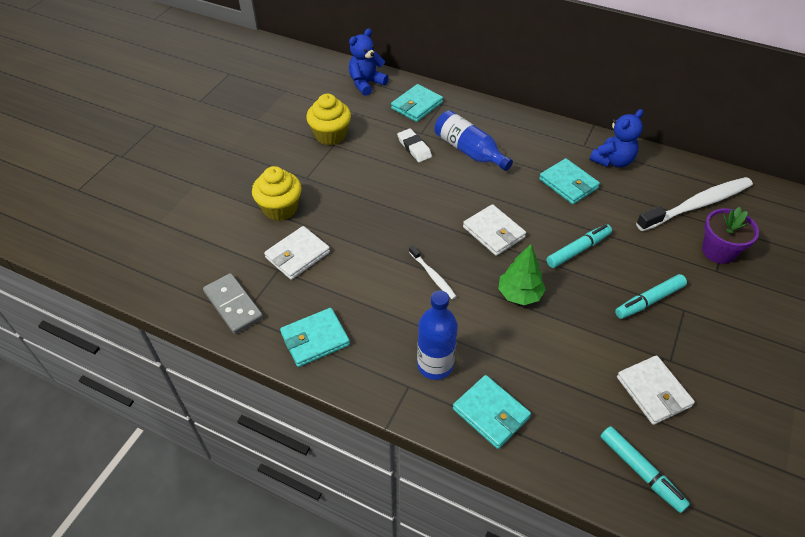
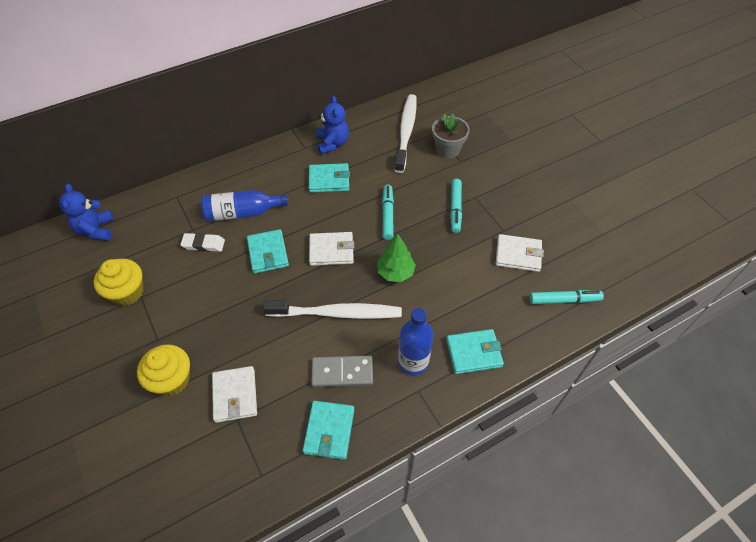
camera: 55 degrees left, 5 degrees up
grey domino [203,273,263,334] -> grey domino moved to [311,356,373,387]
turquoise wallet [391,84,443,122] -> turquoise wallet moved to [247,229,289,274]
white toothbrush [409,245,457,300] -> white toothbrush [263,300,402,319], size x2.08
purple flower pot [702,207,759,264] -> grey flower pot [432,113,470,158]

